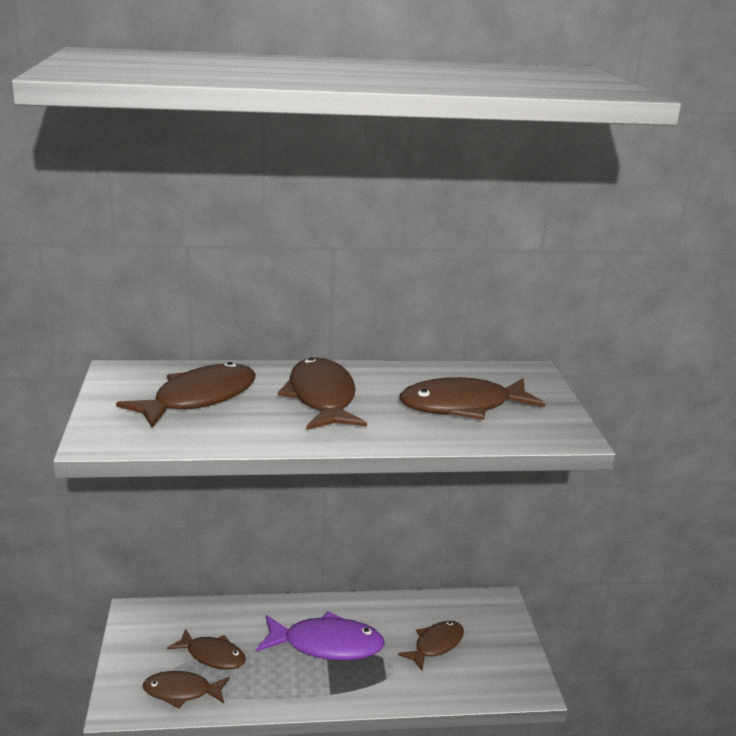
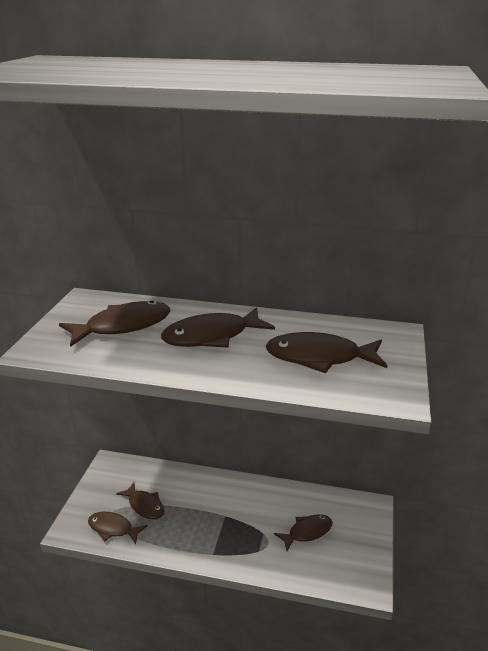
camera: 20 degrees right, 5 degrees up
purple fish [256,611,385,660] -> none
brown fish [278,358,367,430] -> brown fish turned 120 degrees counterclockwise [161,307,275,348]

